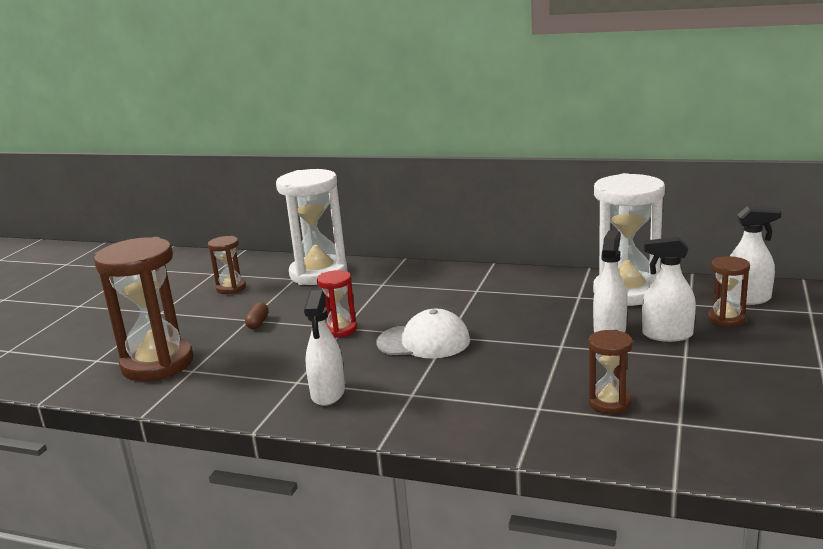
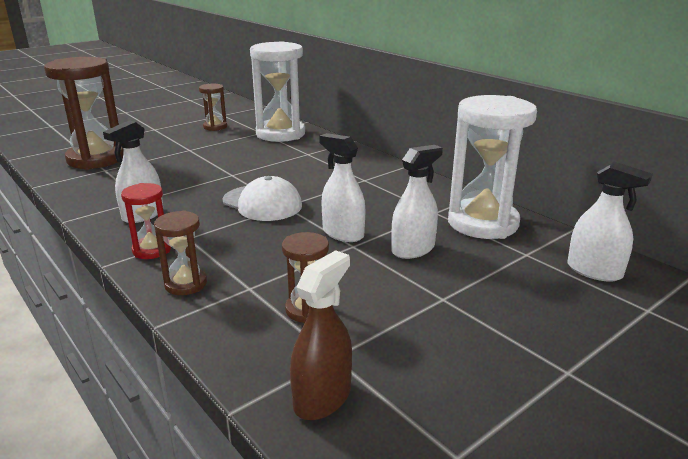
camera: 30 degrees right, 5 degrees up
brown capsule [245,303,269,329] -> none
red hourglass [317,270,357,338] -> red hourglass moved to [121,183,171,259]
white spray bottle [642,237,696,342] -> white spray bottle moved to [319,133,366,242]
brown hourglass [708,256,750,327] -> brown hourglass moved to [154,210,207,295]
none -> brown spray bottle [290,250,352,420]

